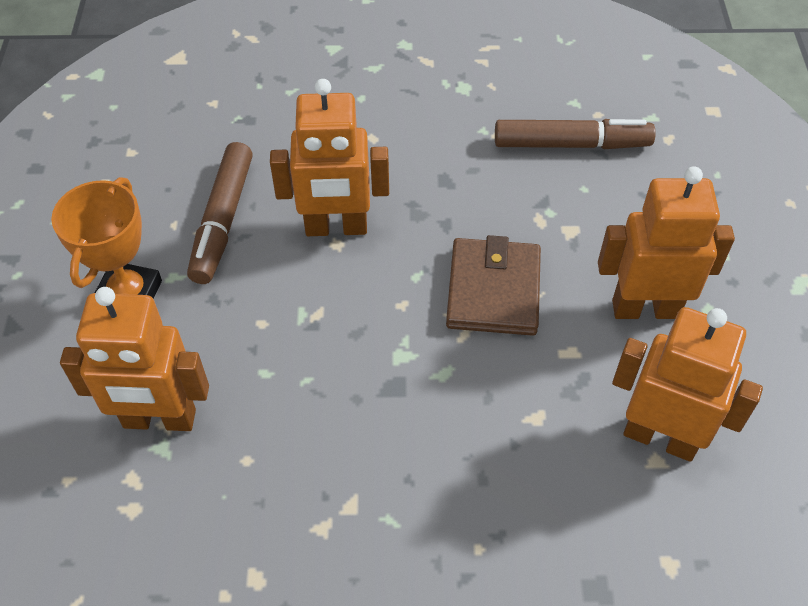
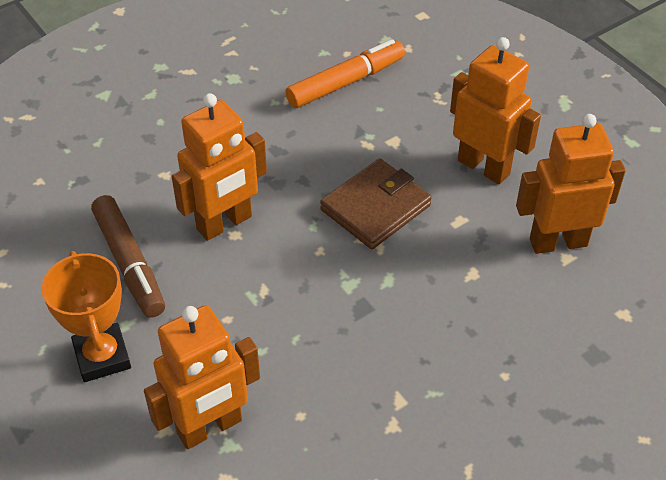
camera: 35 degrees left, 5 degrees down
brown wallet [446,235,541,336] -> brown wallet turned 75 degrees clockwise [320,158,432,249]
brown marker [495,119,656,149] -> orange marker [285,39,405,108]
orange robot [598,166,735,319] -> orange robot turned 75 degrees clockwise [450,37,541,184]

